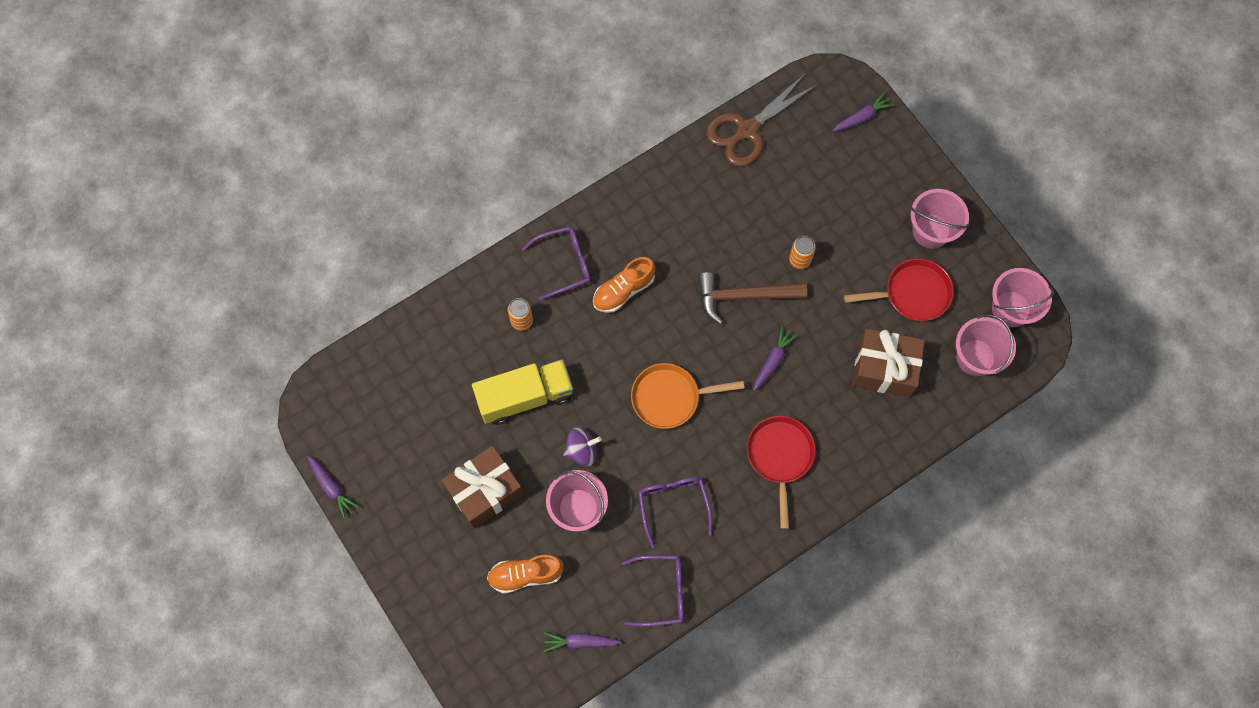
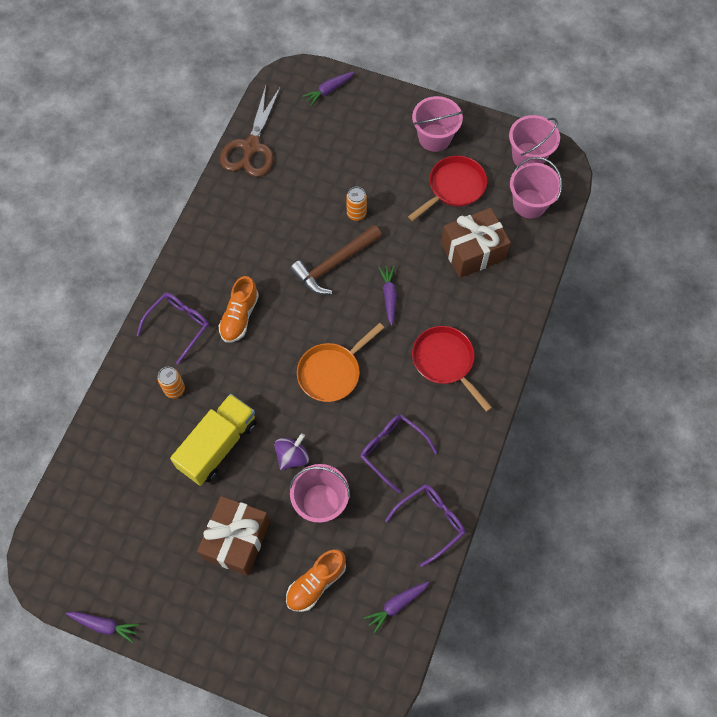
camera: 35 degrees left, 5 degrees down
purple carrot [832,92,894,132] -> purple carrot turned 150 degrees counterclockwise [302,72,355,106]

